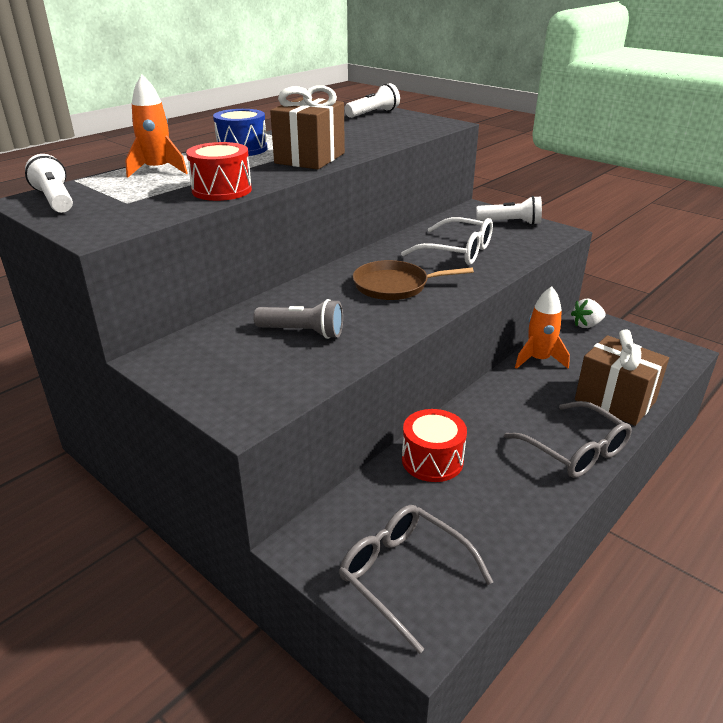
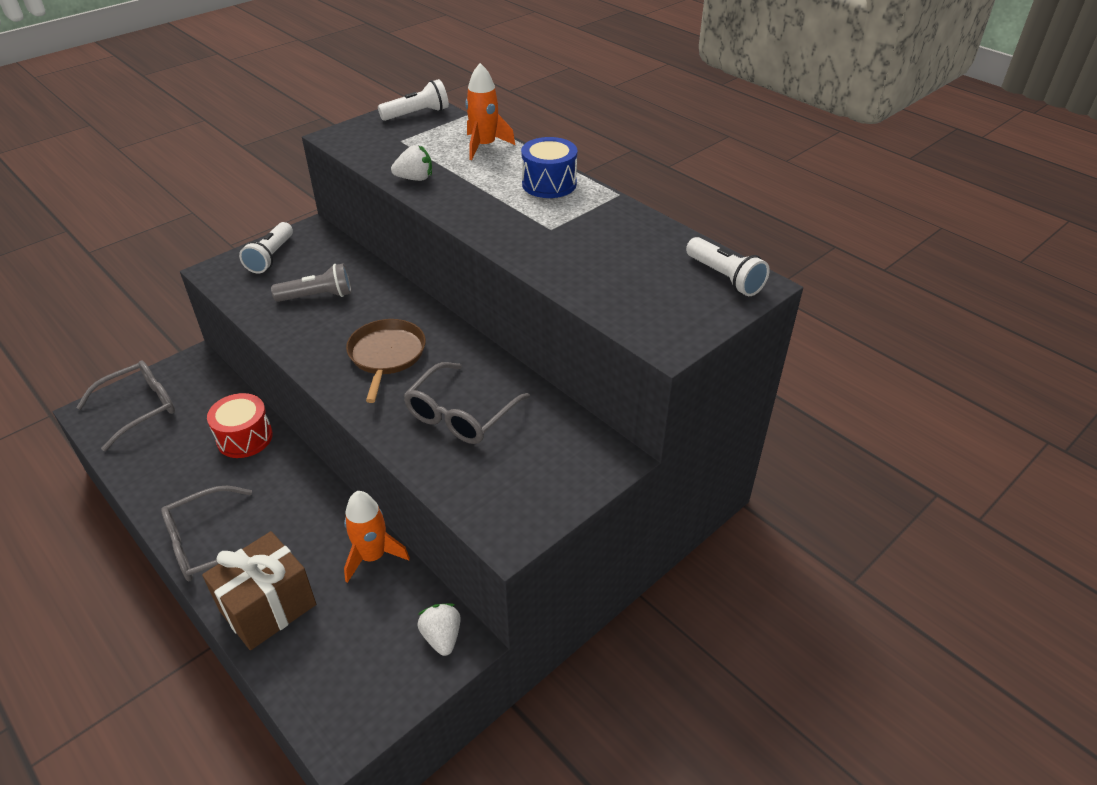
camera: 95 degrees right, 10 degrees up
red drum [186,142,252,201] -> white strawberry [391,145,432,181]
grey flashlight [253,299,343,339] -> grey flashlight turned 120 degrees counterclockwise [271,263,351,302]
brown gift [270,85,345,169] -> none
white glasses [401,217,493,265] -> grey glasses [403,362,530,444]
white flashlight [476,196,542,225] -> white flashlight moved to [239,222,293,273]

